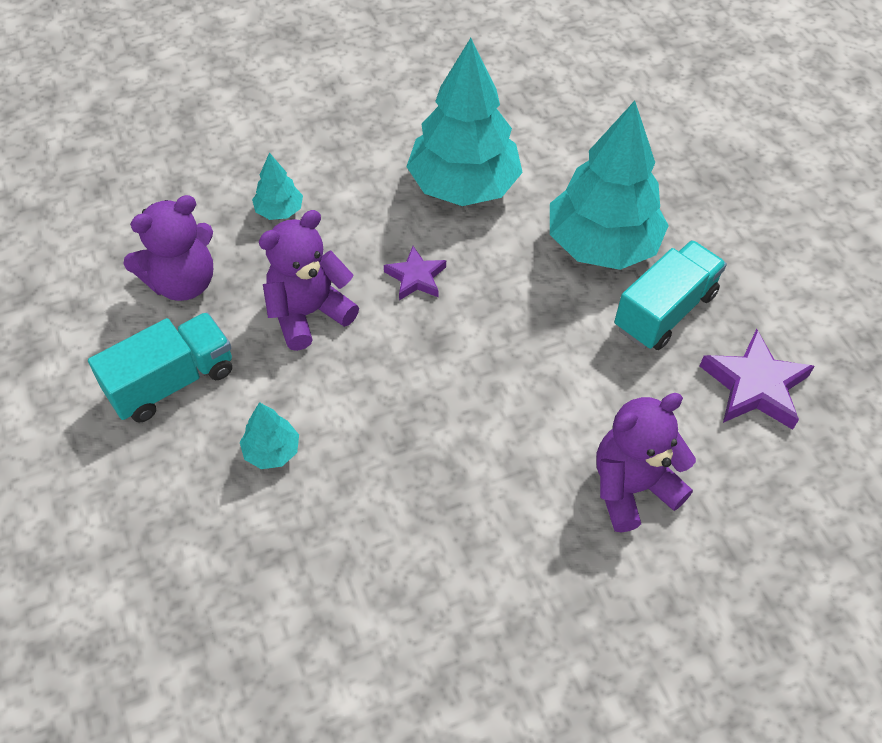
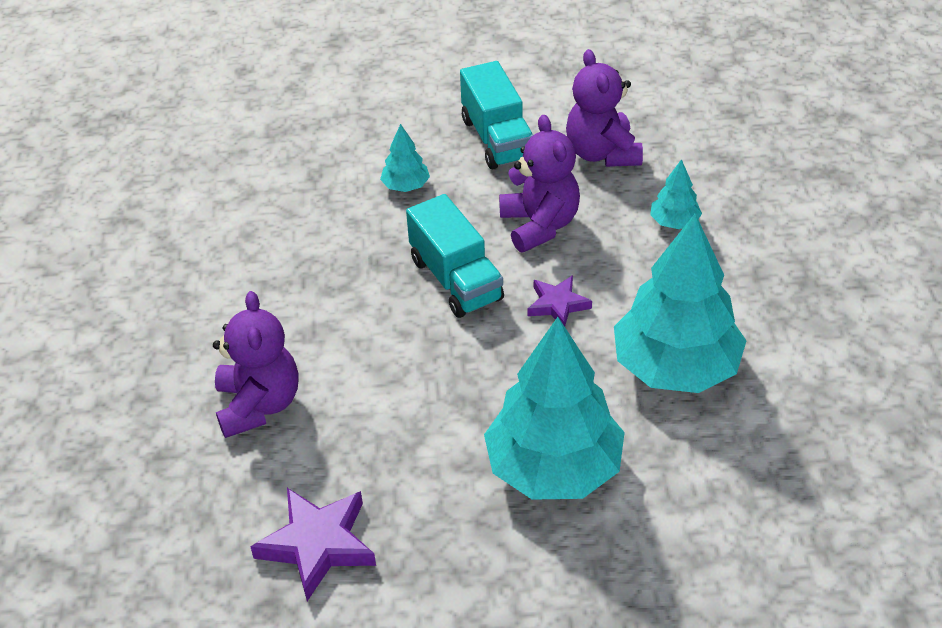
camera: 110 degrees right, 10 degrees down
turquoise truck [614,240,727,350] -> turquoise truck moved to [406,194,504,318]

